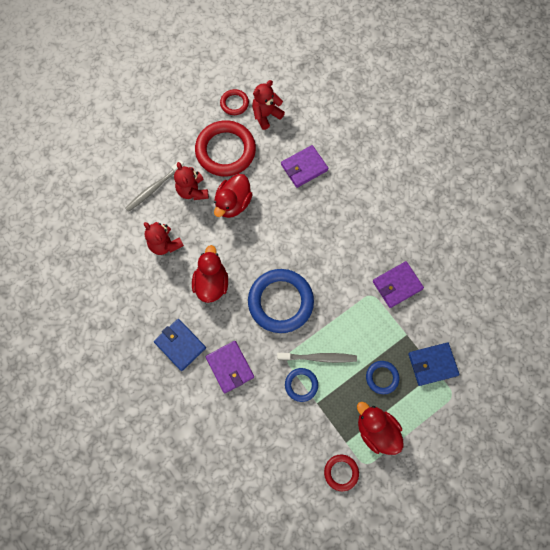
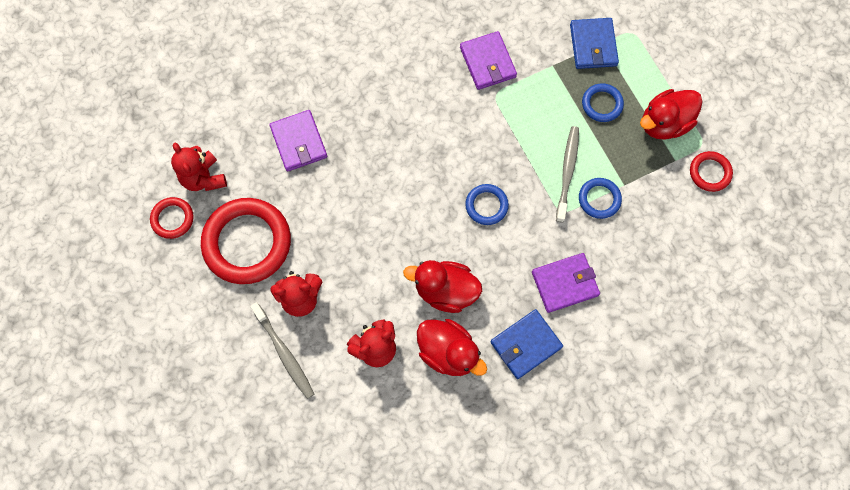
camera: 80 degrees left, 0 degrees up
red duck [214,174,253,218] -> red duck moved to [417,319,487,376]
blue ring [248,269,314,333] -> blue ring [465,184,509,225], size x0.49

